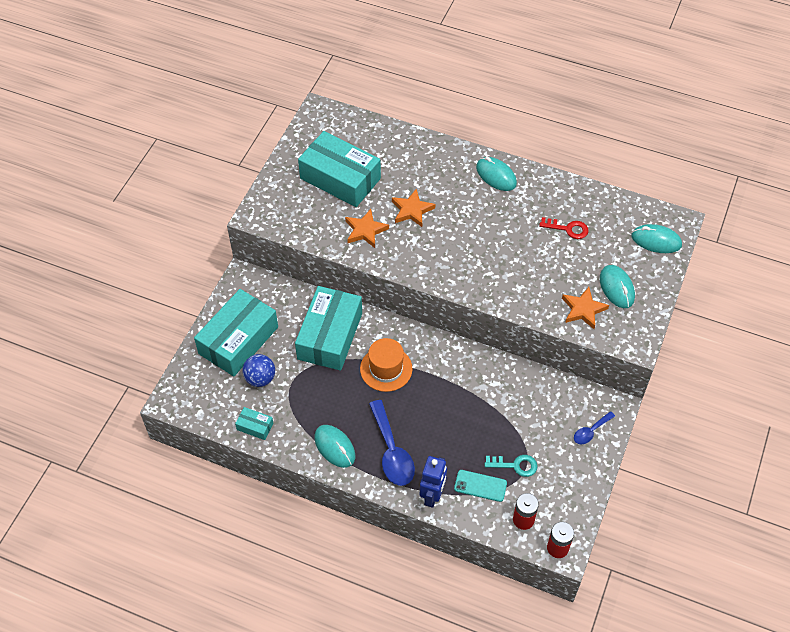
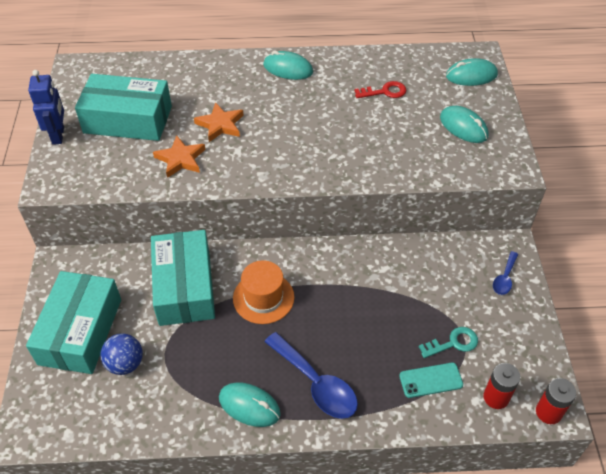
camera: 25 degrees left, 5 degrees down
turquoise box [235,407,274,440] -> none
blue robot [420,456,447,508] -> blue robot moved to [28,70,64,145]
orange star [562,287,609,329] -> none

